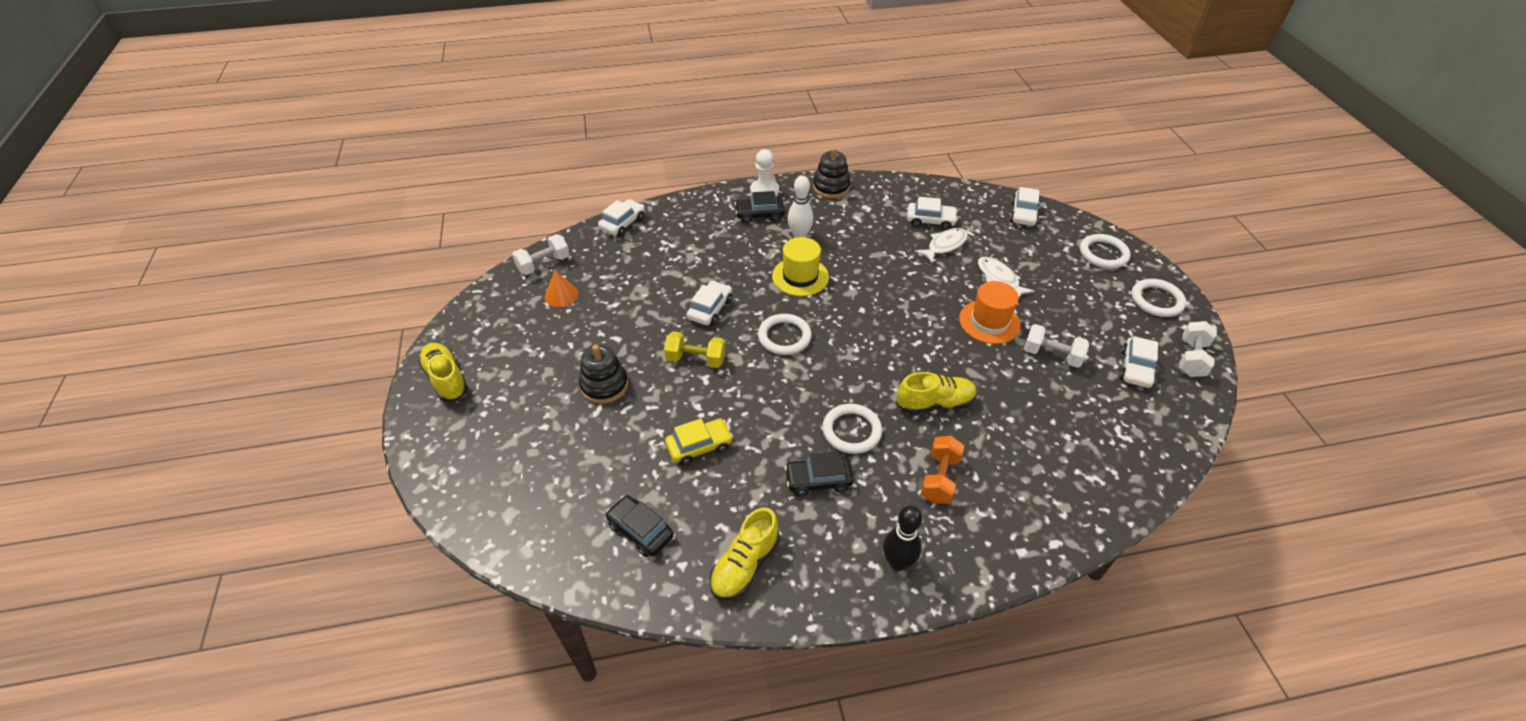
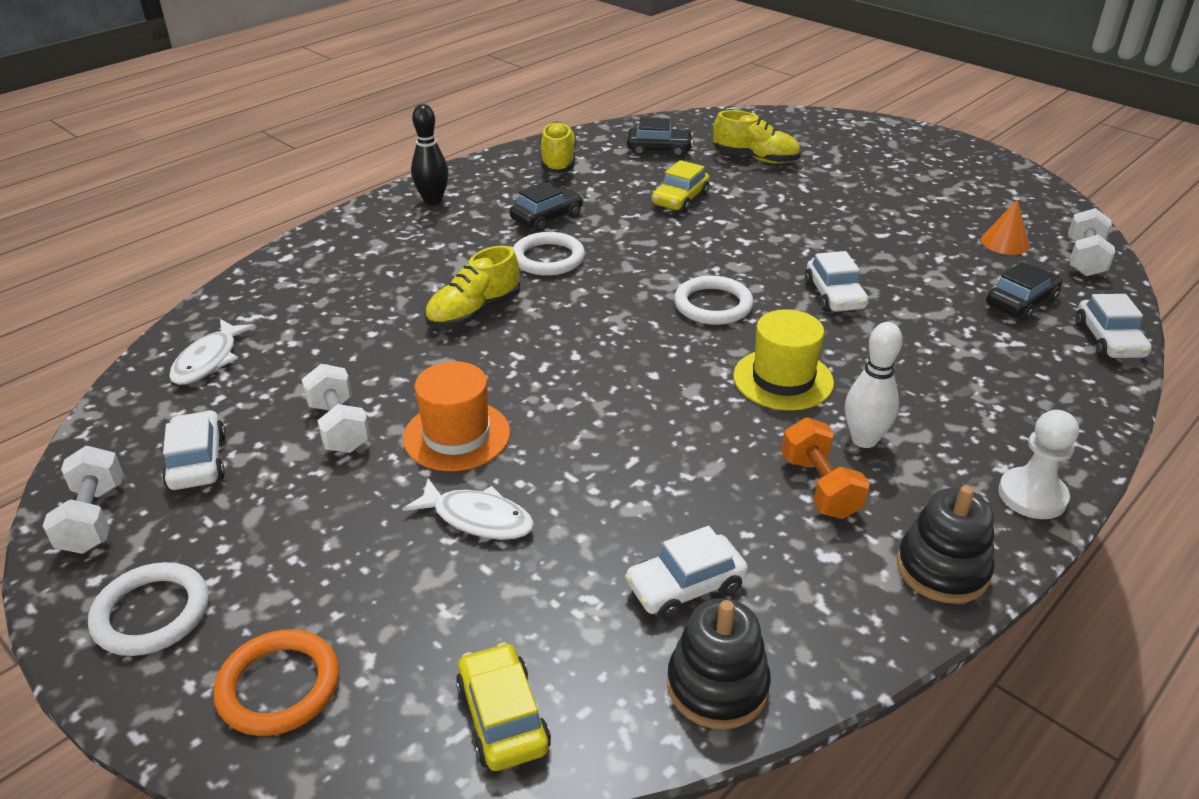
camera: 145 degrees right, 10 degrees down
yellow shoe [418,343,468,402] -> yellow shoe moved to [713,110,801,164]
black stacking toy [579,345,628,404] -> black stacking toy moved to [667,598,771,729]
yellow dumbbell [664,332,726,368] -> none
black car [735,191,785,223] -> black car moved to [986,262,1062,321]
white fish [915,228,968,263] -> white fish moved to [169,319,255,385]
orange dumbbell [921,436,964,504] -> orange dumbbell moved to [781,417,870,519]
white car [1010,187,1040,226] -> yellow car [456,642,551,771]
white dumbbell [1024,324,1089,368] -> white dumbbell turned 75 degrees clockwise [302,364,370,453]
white ring [1080,234,1131,268] -> orange ring [213,629,339,736]

